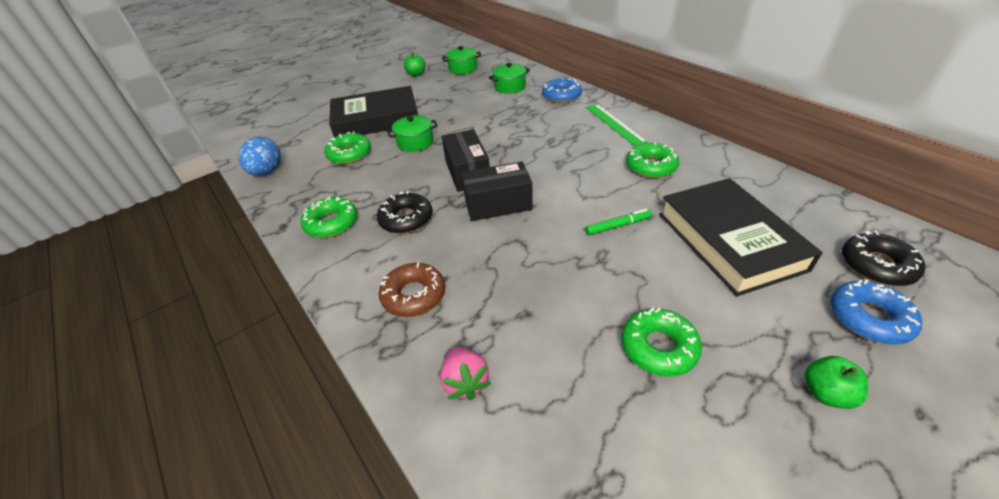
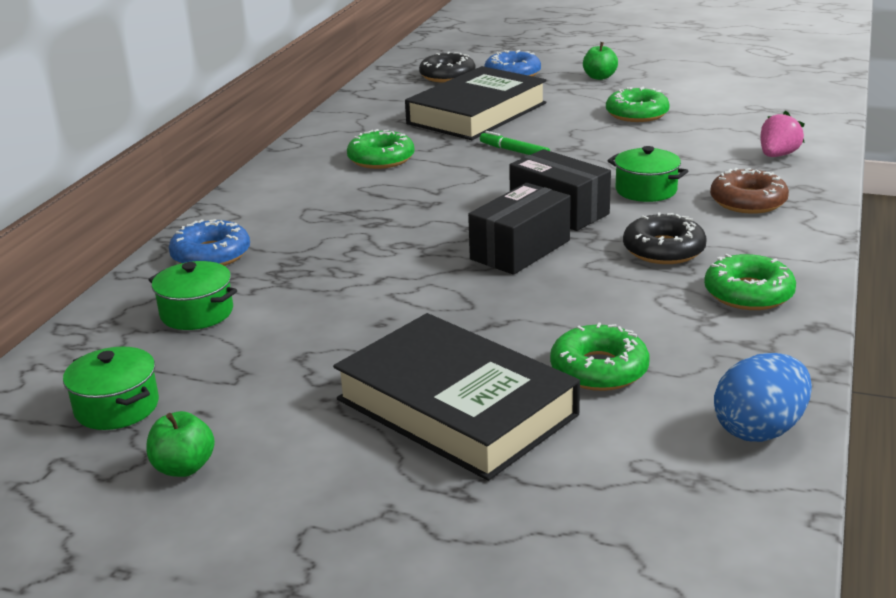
camera: 125 degrees left, 15 degrees down
green pot [387,115,438,152] -> green pot moved to [607,146,689,202]
green ruler [586,104,648,146] -> none

